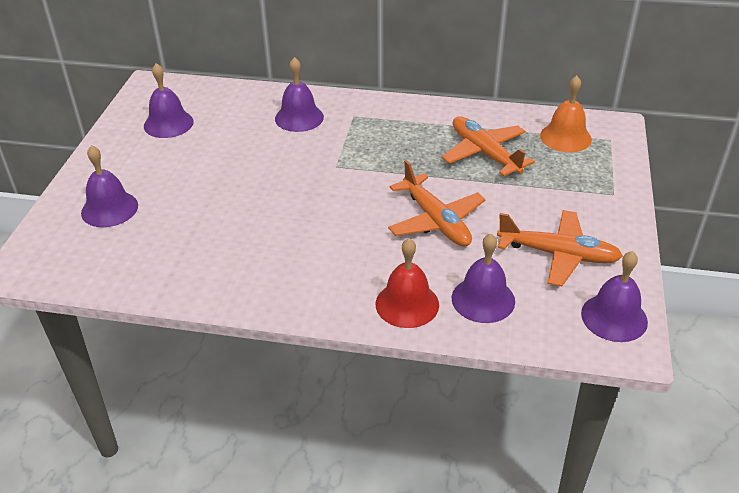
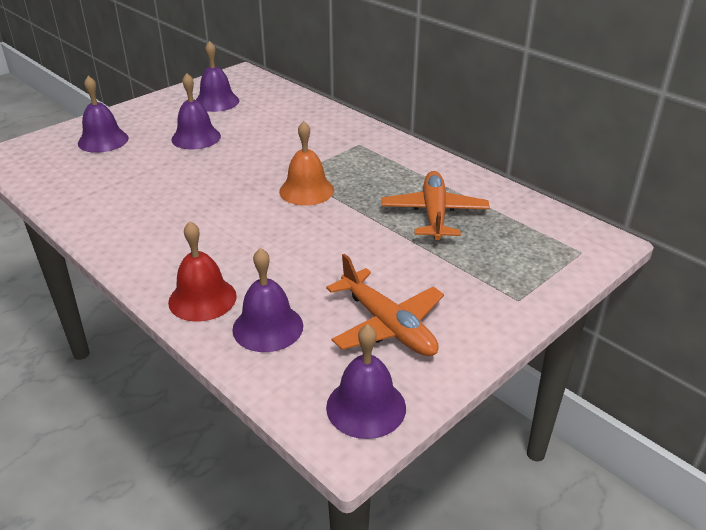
camera: 35 degrees right, 5 degrees down
purple bell [275,57,324,132] -> purple bell moved to [171,73,221,150]
orange plane [388,160,486,247] -> none
orange bell [540,76,592,152] -> orange bell moved to [279,121,334,206]

